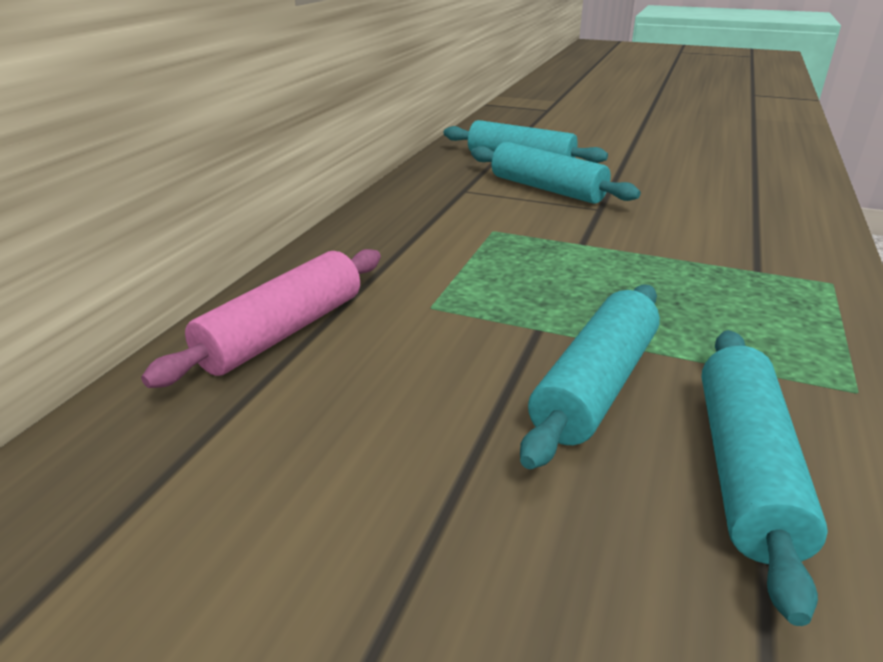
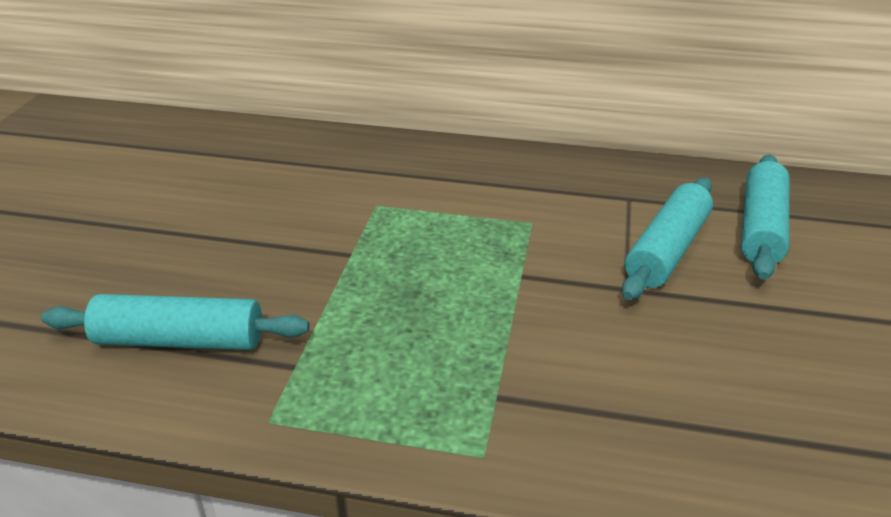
camera: 80 degrees right, 5 degrees up
pink rolling pin [141,249,381,388] -> none
turquoise rolling pin [520,285,660,469] -> none

